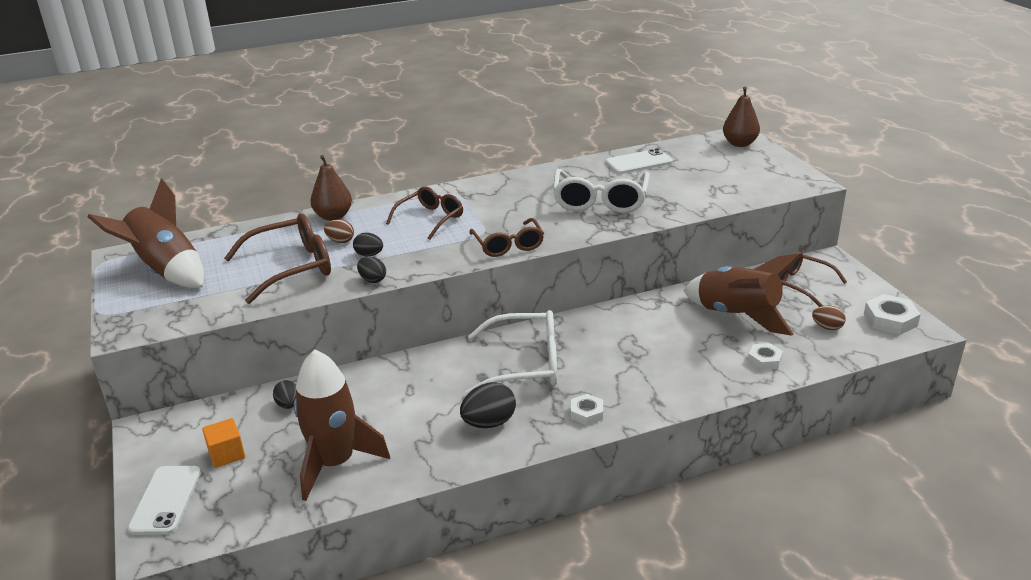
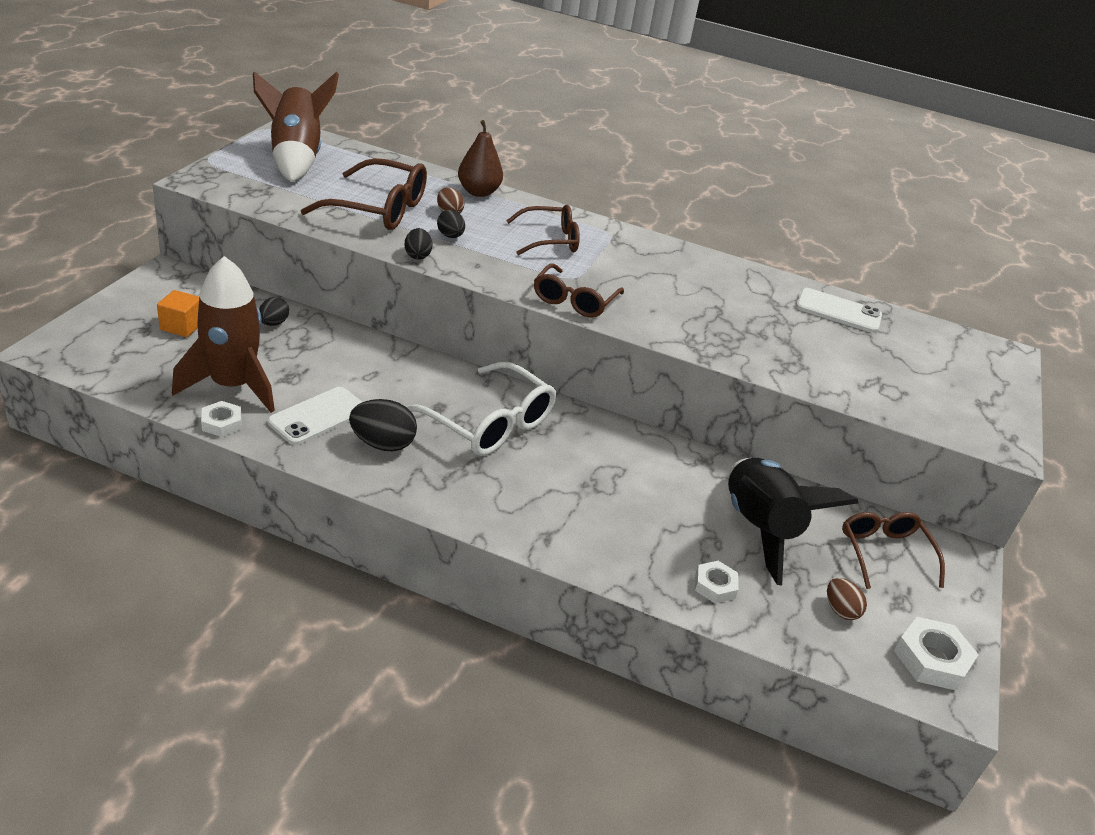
camera: 35 degrees right, 5 degrees up
white phone [128,466,201,535] -> white phone moved to [268,387,362,445]
white glasses [553,169,650,213] -> none
white nut [571,394,603,425] -> white nut moved to [201,401,241,437]
brown rocket [683,253,801,336] -> black rocket [728,458,858,585]
brown pear [723,87,760,147] -> none

